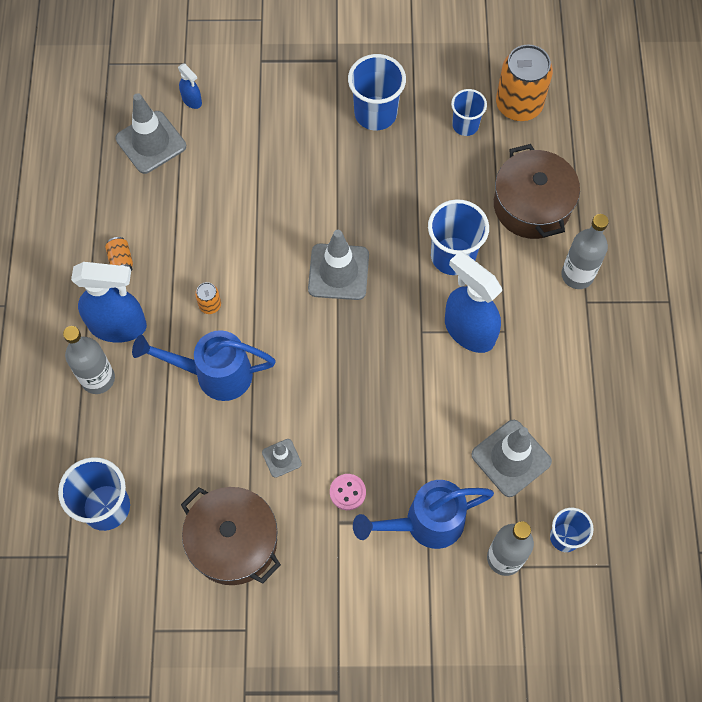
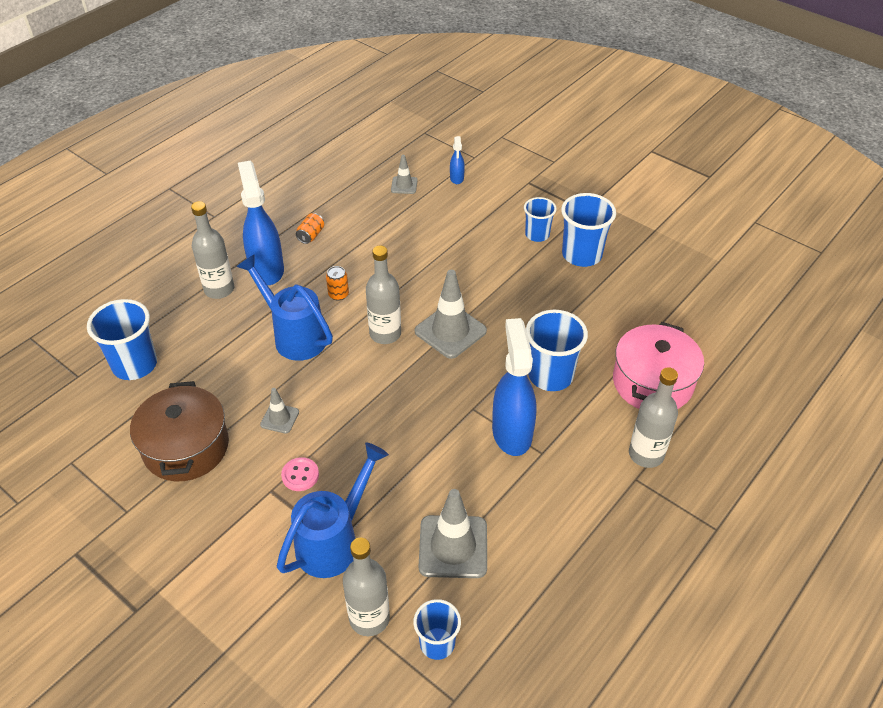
camera: 40 degrees right, 20 degrees down
blue spray bottle [71,262,147,343] -> blue spray bottle turned 150 degrees counterclockwise [238,161,284,285]
grey traffic cone [116,93,186,174] -> grey traffic cone [391,155,418,194], size x0.52
blue watering can [353,480,494,549] -> blue watering can turned 105 degrees clockwise [277,443,389,578]
blue cup [451,89,487,136] -> blue cup moved to [524,197,557,242]
brown pot [494,144,580,239] -> pink pot [613,322,704,409]
orange can [496,44,553,121] -> none
none -> grey bottle [366,246,401,344]

